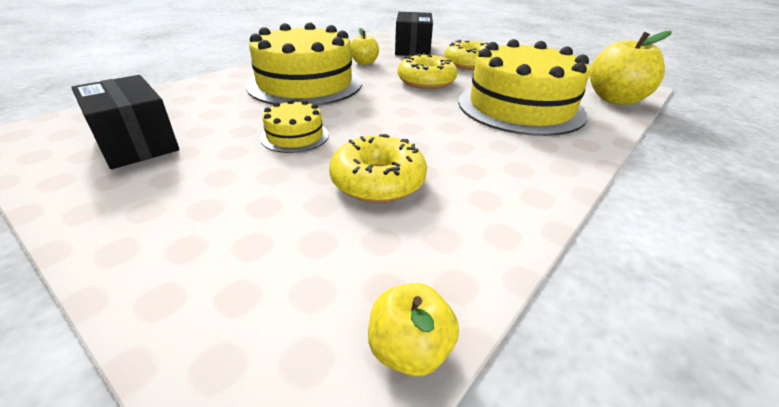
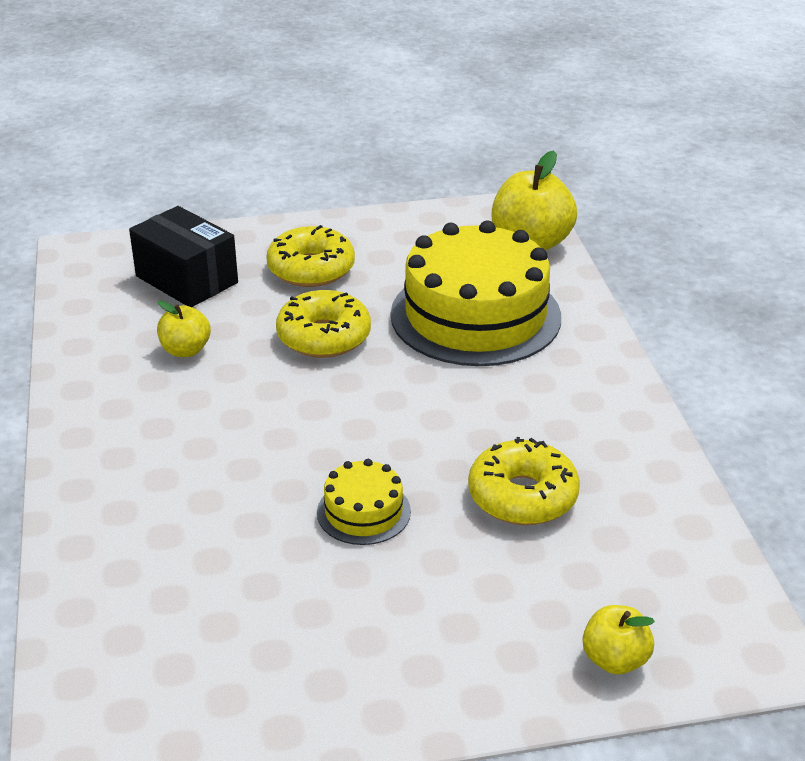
camera: 50 degrees left, 0 degrees up
black box [71,75,179,169] -> none
yellow cake [246,22,362,106] -> none
yellow apple [368,283,459,376] -> yellow apple moved to [582,605,655,675]

